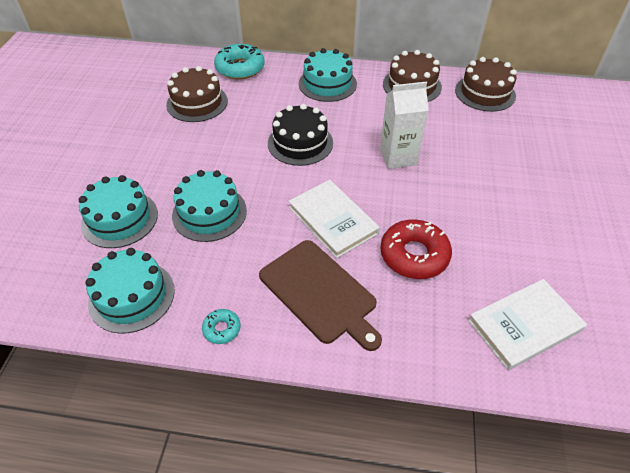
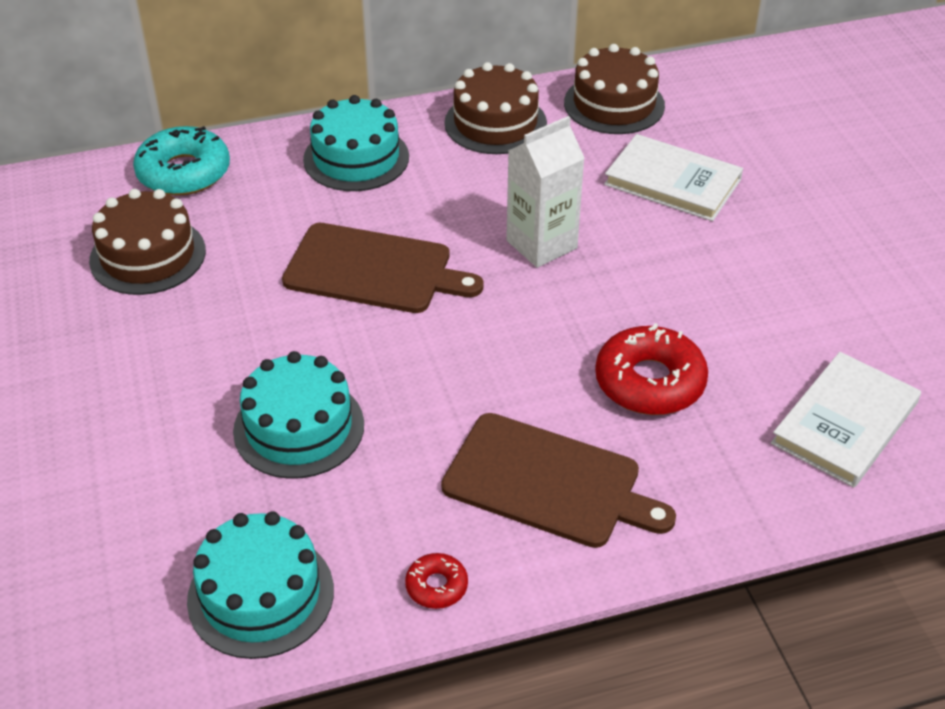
camera: 25 degrees left, 5 degrees down
turquoise cake [79,175,158,248] -> none
turquoise donut [202,309,240,344] -> red donut [405,553,468,609]
black cake [268,104,333,166] -> brown cutting board [282,223,484,313]
white book [289,180,380,259] -> white book moved to [604,134,743,221]

